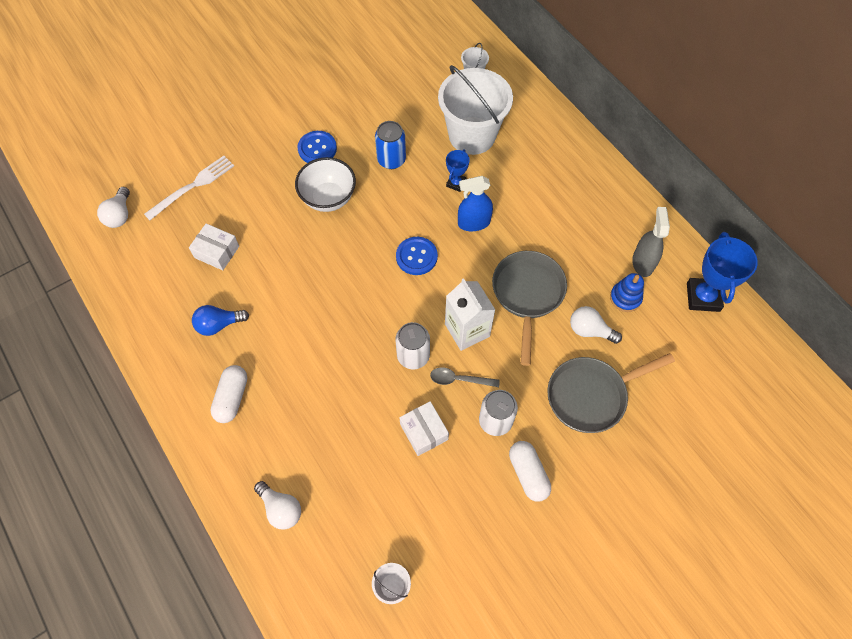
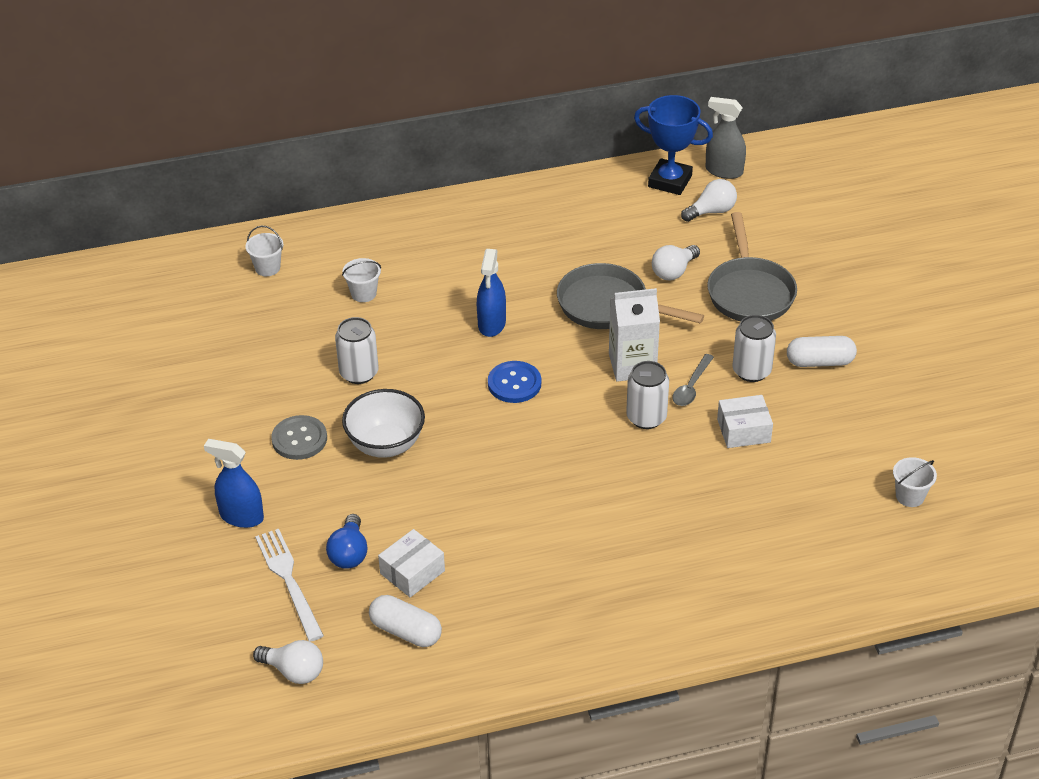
camera: 70 degrees left, 20 degrees down
blue light bulb [192,305,249,336] -> blue light bulb moved to [326,514,368,569]
white capsule [210,365,247,423] -> white capsule moved to [369,595,442,647]
white light bulb [254,481,301,530] -> white light bulb moved to [681,179,737,222]
blue button [297,131,337,163] -> grey button [271,415,327,460]
blue can [375,121,406,169] -> white can [335,317,378,384]
white bucket [438,65,513,155] -> white bucket [342,258,381,302], size x0.41
blue trophy [446,149,470,192] -> none
blue stacking toy [610,273,644,312] -> none
grey spray bottle [632,207,670,277] -> grey spray bottle moved to [706,97,746,179]
none -> blue spray bottle [204,439,264,528]

